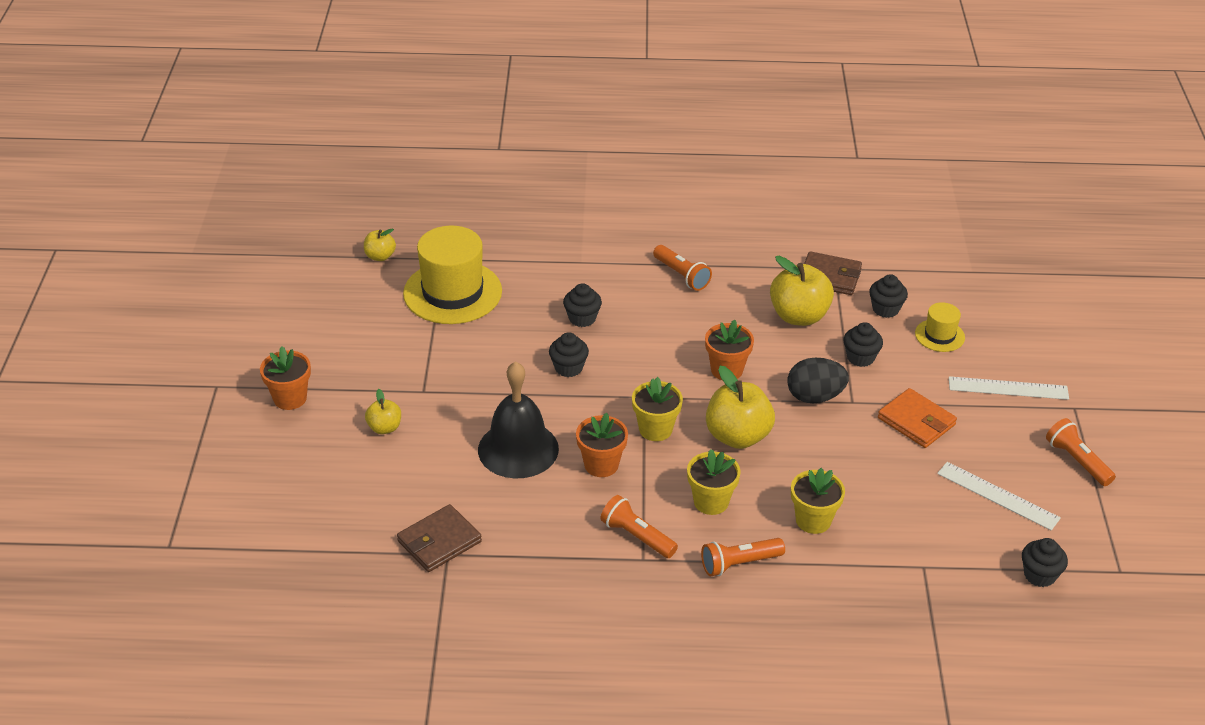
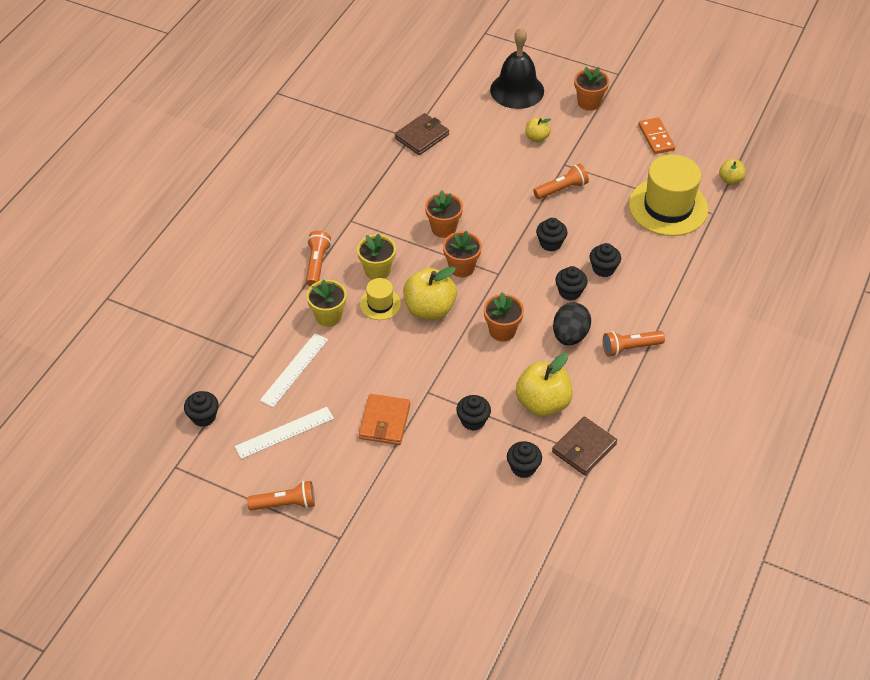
camera: 115 degrees right, 10 degrees up
brown wallet [397,504,482,572] -> brown wallet turned 60 degrees clockwise [395,113,449,155]
black bell [478,361,559,478] -> black bell moved to [490,28,544,109]
orange flashlight [600,495,678,558] -> orange flashlight moved to [533,163,589,199]
yellow flower pot [632,377,683,441] -> orange flower pot [443,231,482,277]
black egg [788,358,849,403] -> black egg moved to [553,302,591,345]
orange wallet [878,388,957,448] -> orange wallet turned 60 degrees counterclockwise [359,394,410,445]
yellow hat [915,302,965,352] -> yellow hat moved to [360,278,401,320]
white ruler [949,376,1069,400] -> white ruler moved to [260,333,328,407]
none -> black cupcake [555,266,588,301]
none -> orange domino [639,117,675,154]

